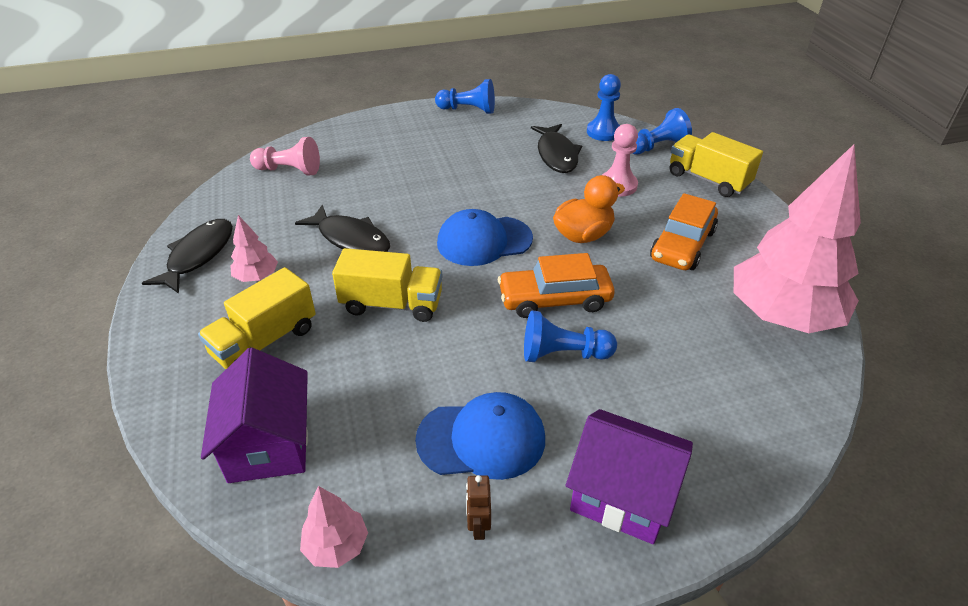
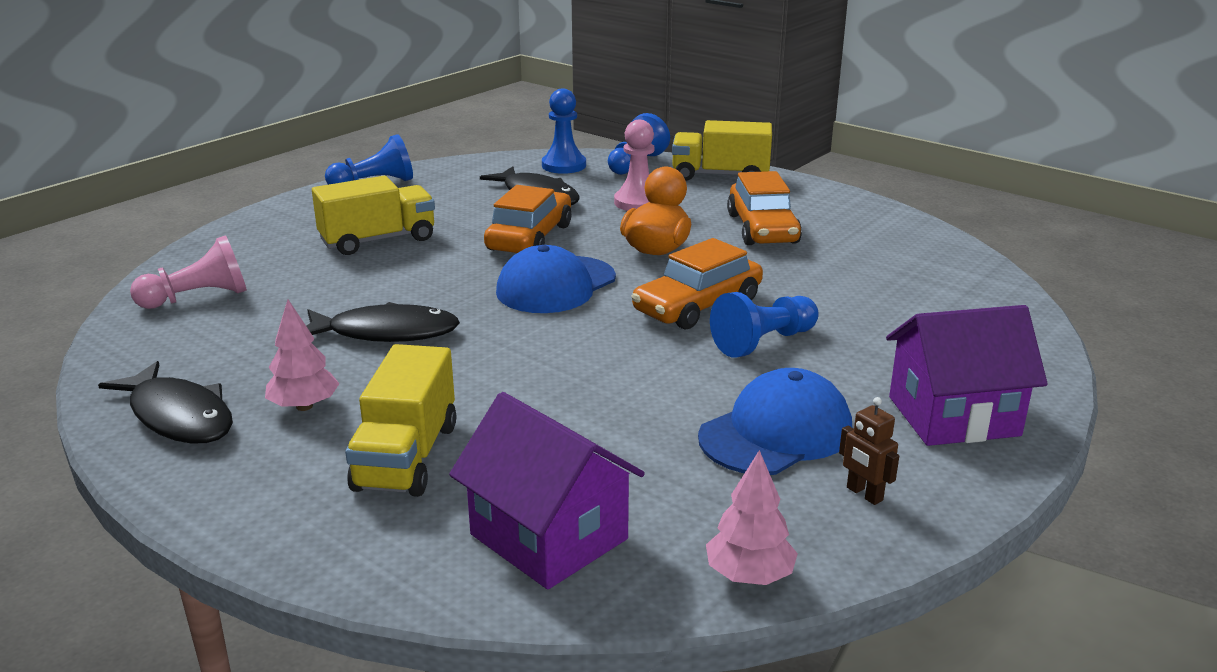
camera: 35 degrees left, 15 degrees down
black fish [142,219,233,294] -> black fish turned 150 degrees clockwise [98,361,233,443]
yellow truck [332,248,443,322] -> yellow truck moved to [312,176,435,255]
pink tree [734,144,861,333] -> none
none -> orange car [484,185,571,253]

